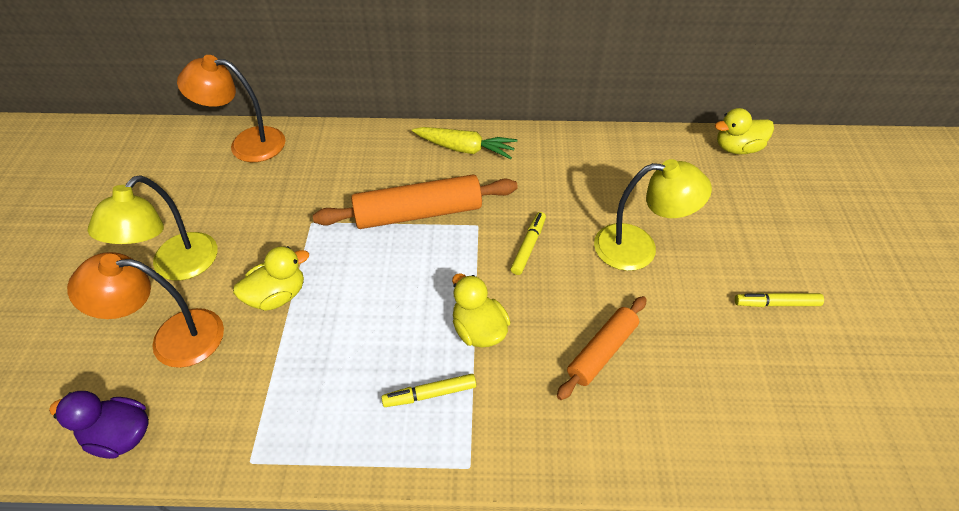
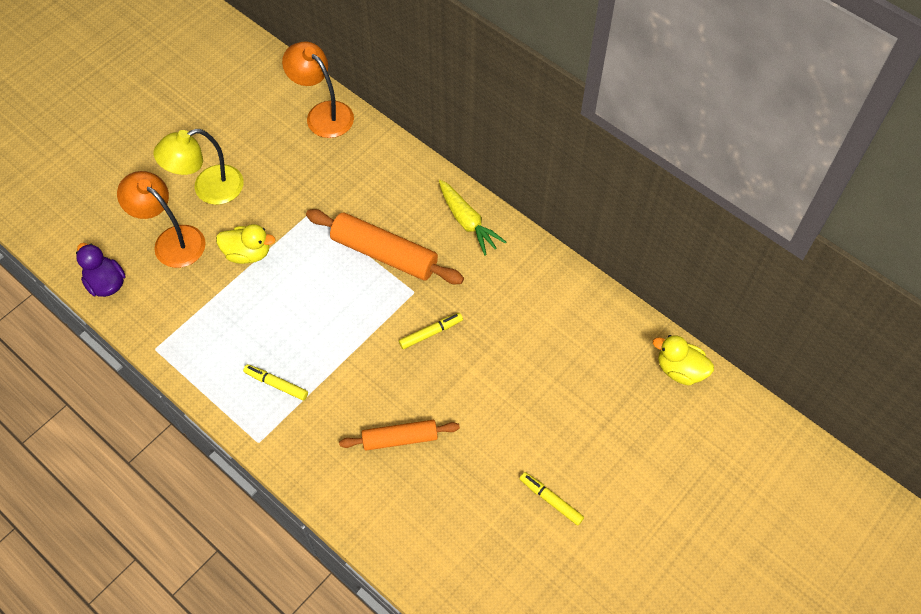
camera: 40 degrees right, 10 degrees up
yellow duck [452,273,510,348] -> none
yellow lamp [594,159,712,271] -> none

